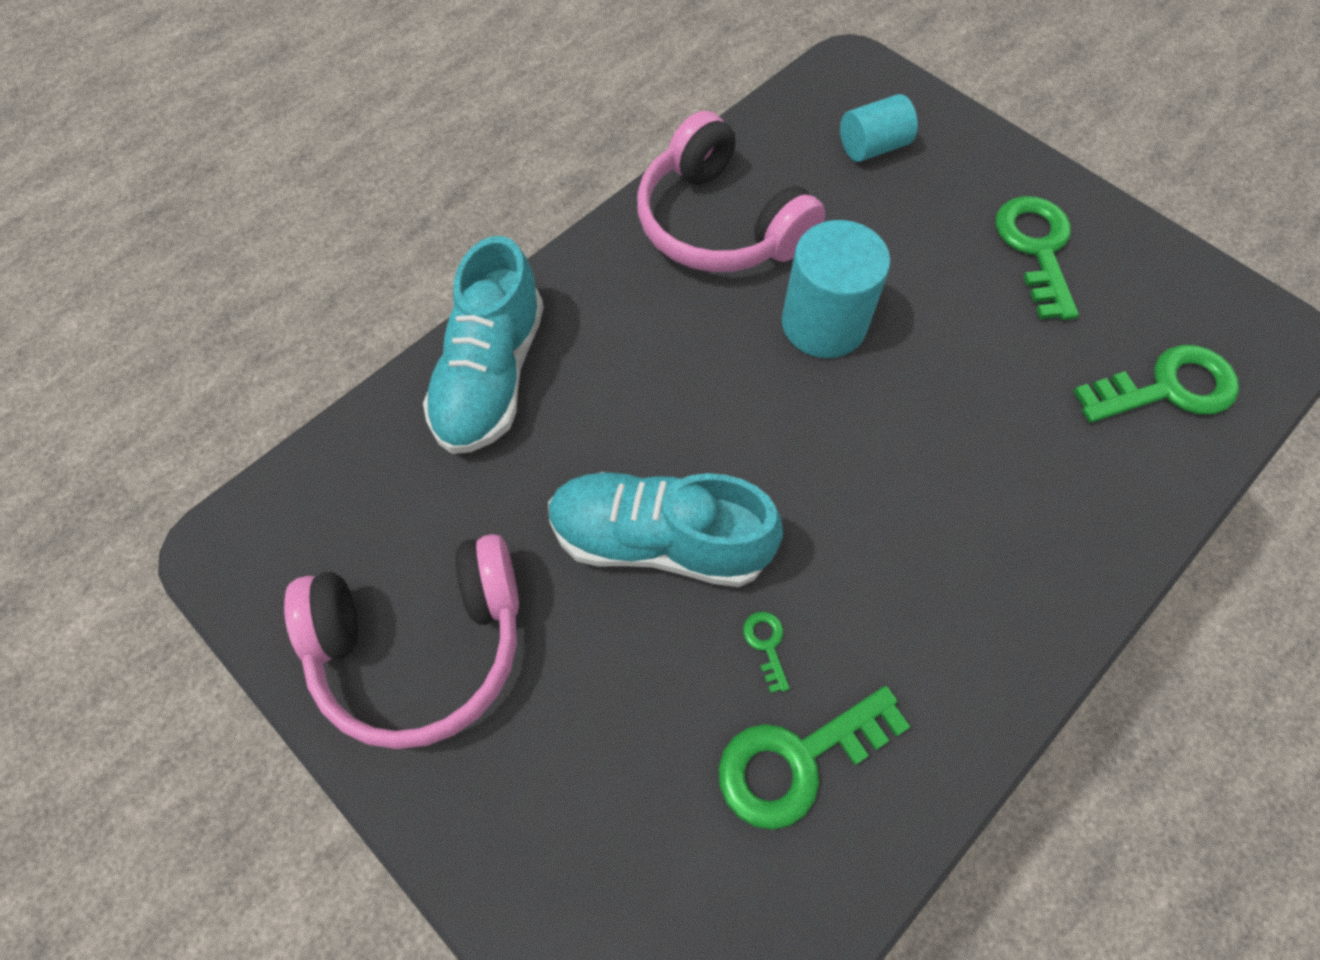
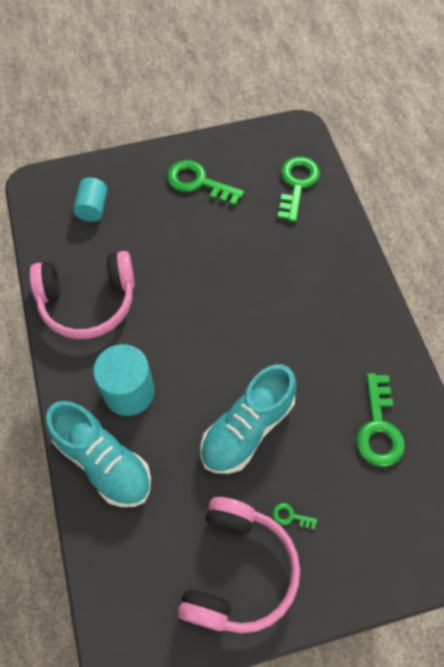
camera: 60 degrees left, 0 degrees up
green key [743,611,790,693] -> green key moved to [273,503,317,529]
turquoise cylinder [782,220,891,358] -> turquoise cylinder moved to [93,344,155,416]

